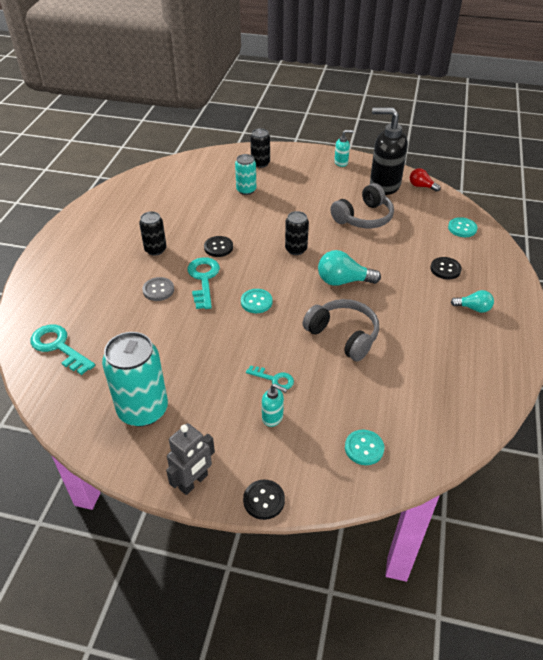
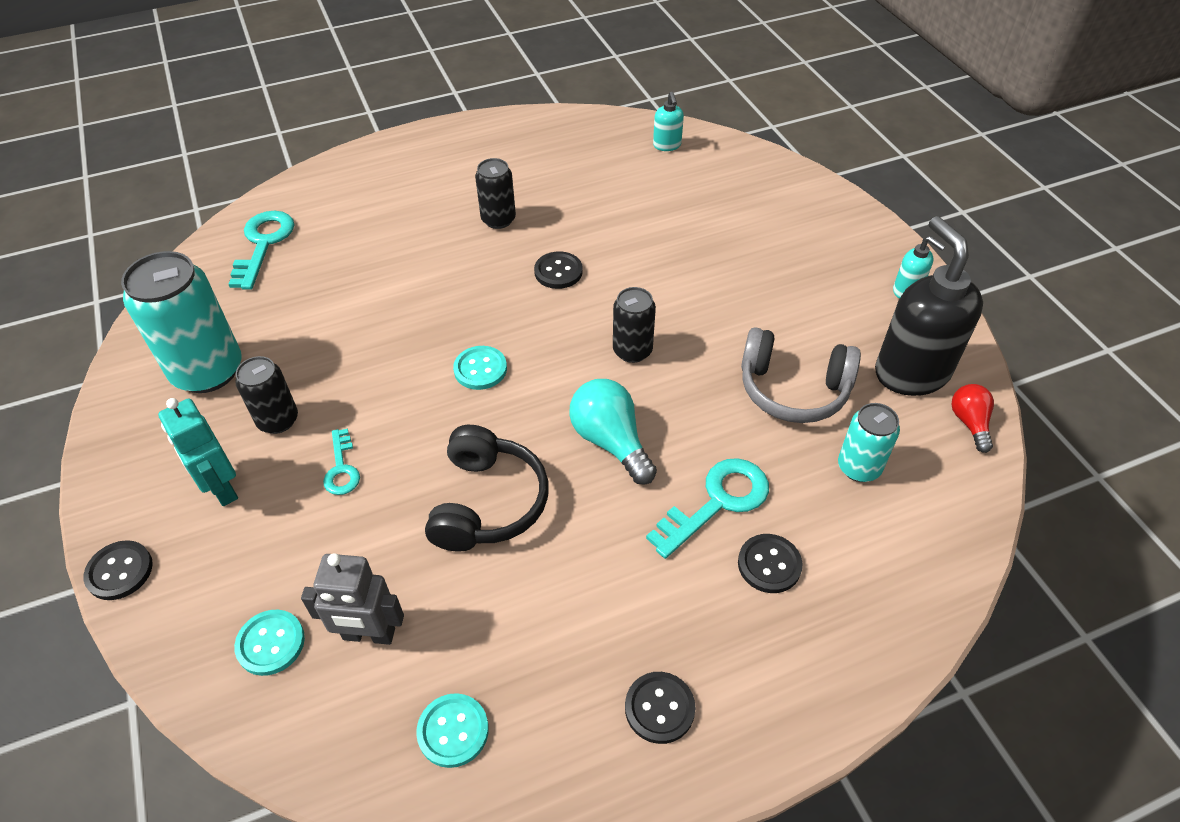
camera: 55 degrees right, 5 degrees up
grey button [142,277,174,301] -> none
grey robot [166,423,215,495] -> grey robot moved to [301,553,404,645]
turquoise key [187,257,220,309] -> turquoise key moved to [646,458,769,559]
turquoise can [235,154,256,195] -> turquoise can moved to [838,403,900,482]
black can [250,128,270,168] -> black can moved to [235,356,298,434]
turquoise soap dispenser [262,384,287,427] -> turquoise soap dispenser moved to [653,92,684,151]
grey headphones [303,299,379,361] -> black headphones [425,425,549,552]
turquoise button [448,217,477,237] -> turquoise button moved to [416,693,489,768]
turquoise light bulb [451,290,494,313] -> none
none -> turquoise robot [158,398,238,506]
none -> black button [625,672,696,744]

